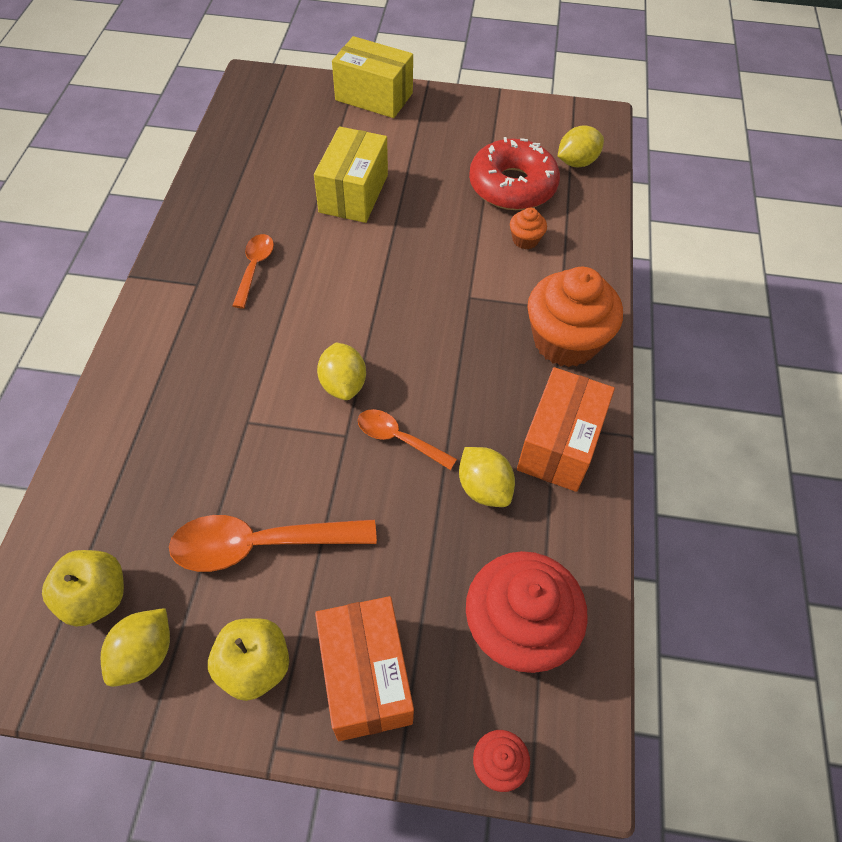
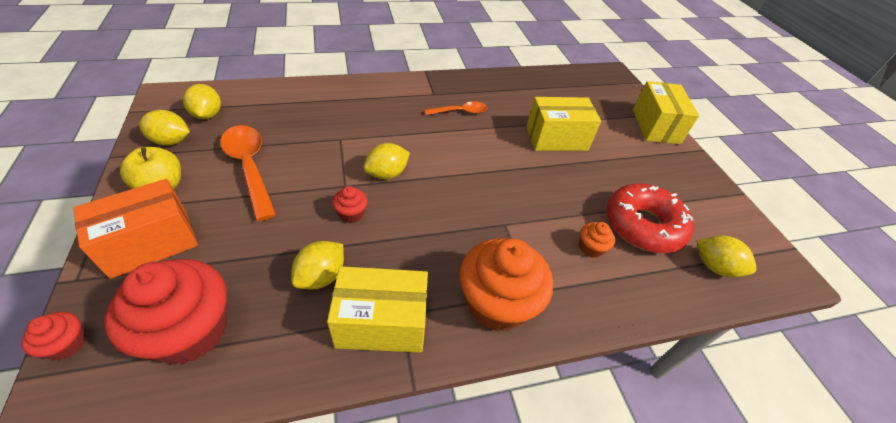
camera: 65 degrees right, 10 degrees down
yellow apple [42,550,124,627] -> yellow lemon [183,84,221,119]
orange spoon [358,409,457,470] -> red cupcake [332,186,368,223]
orange box [517,367,615,492] -> yellow box [327,266,428,353]

